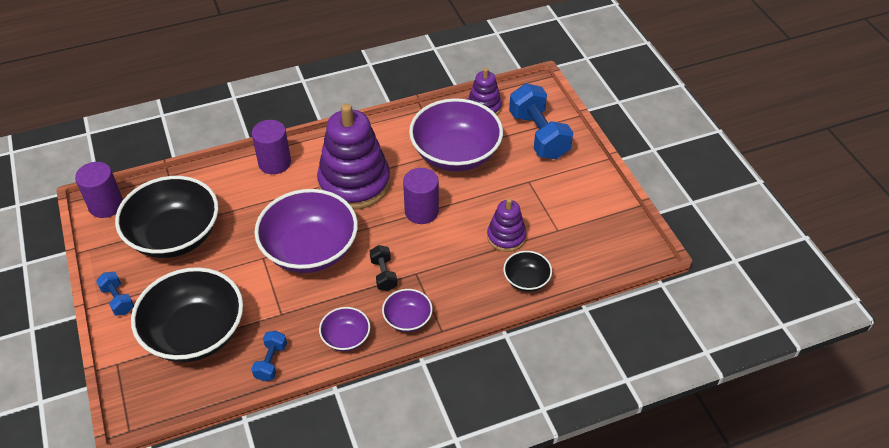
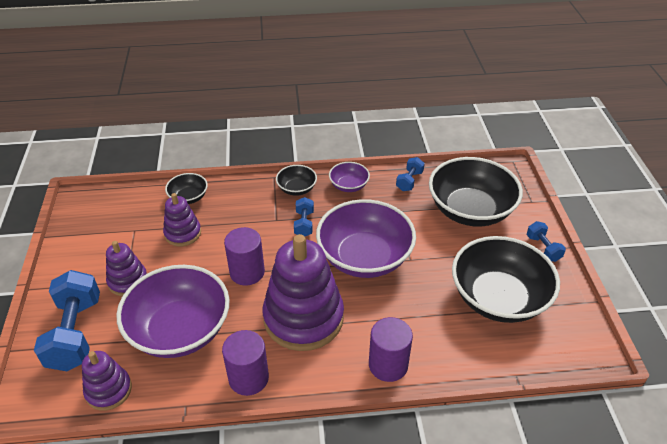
camera: 165 degrees left, 5 degrees down
purple cylinder [75,162,123,218] -> purple cylinder moved to [222,330,269,396]
black dumbbell [370,245,397,291] -> blue dumbbell [294,197,314,237]
purple bowl [382,289,433,332] -> black bowl [276,165,317,196]
none -> purple stacking toy [106,241,147,296]

